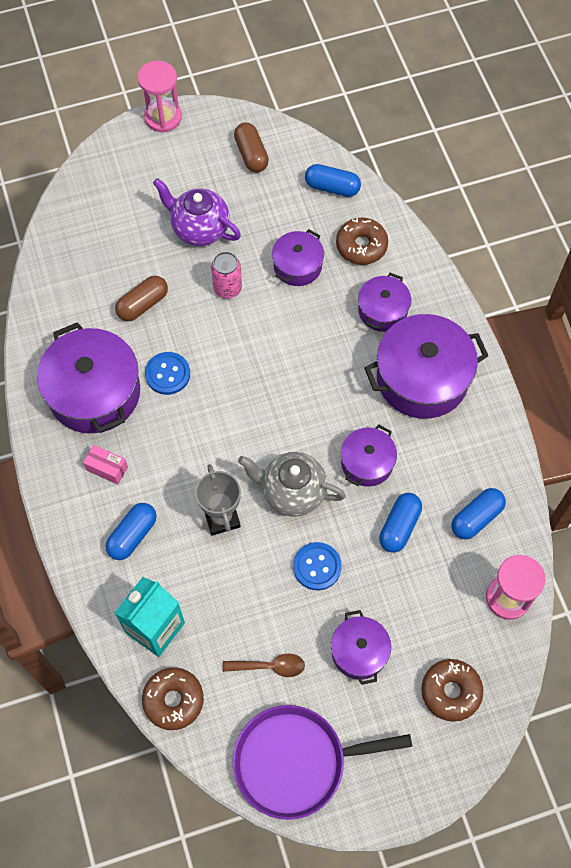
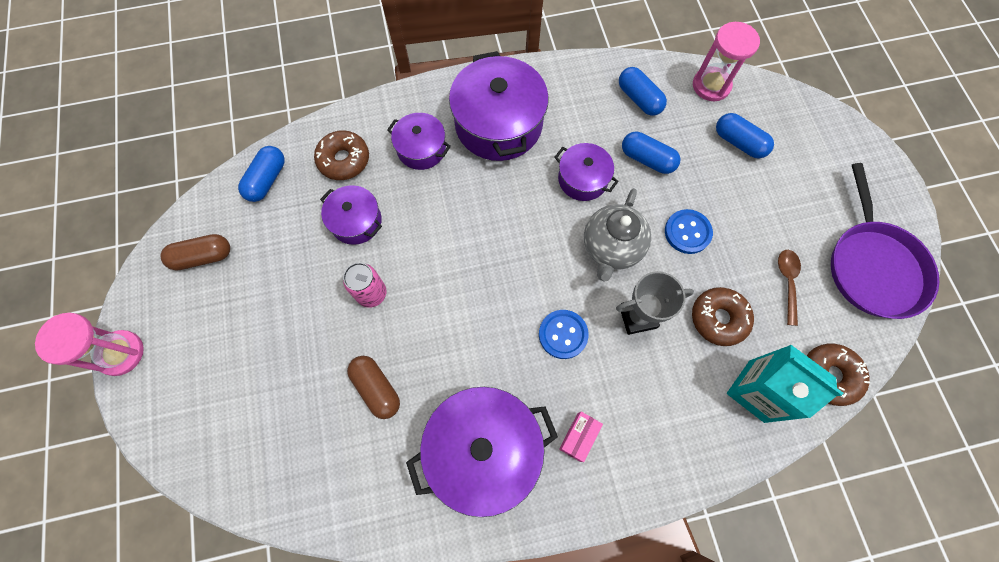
camera: 85 degrees left, 5 degrees up
blue capsule [106,503,157,560] -> blue capsule moved to [716,113,774,158]
blue button [145,352,190,395] -> blue button moved to [539,310,589,359]
purple teapot [153,178,241,246] -> none
purple pot [331,610,391,685] -> none
brown donut [421,659,483,722] -> brown donut moved to [692,287,754,346]

